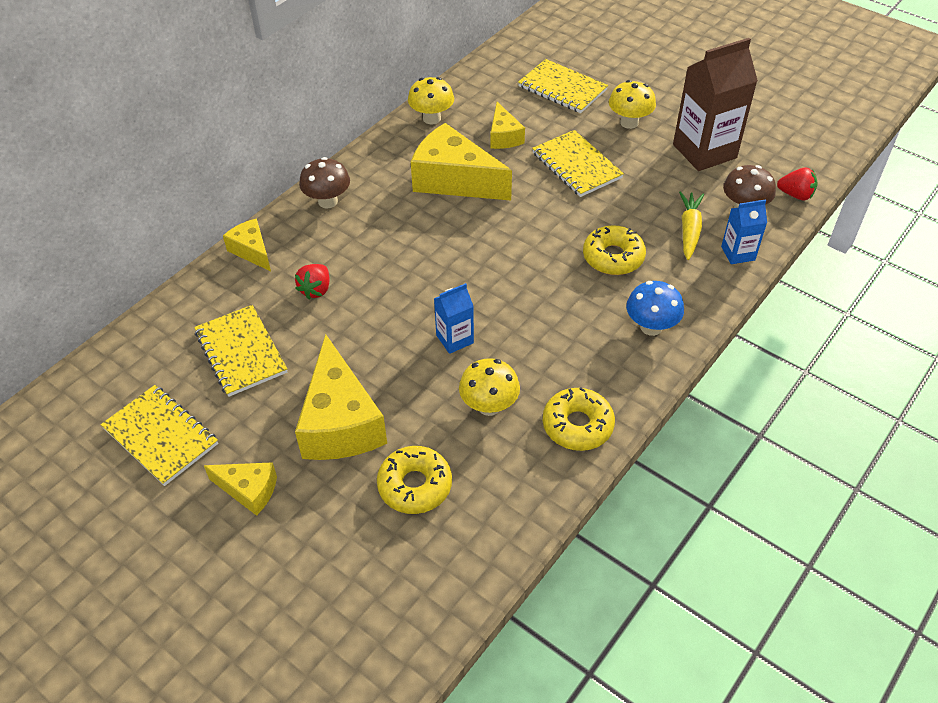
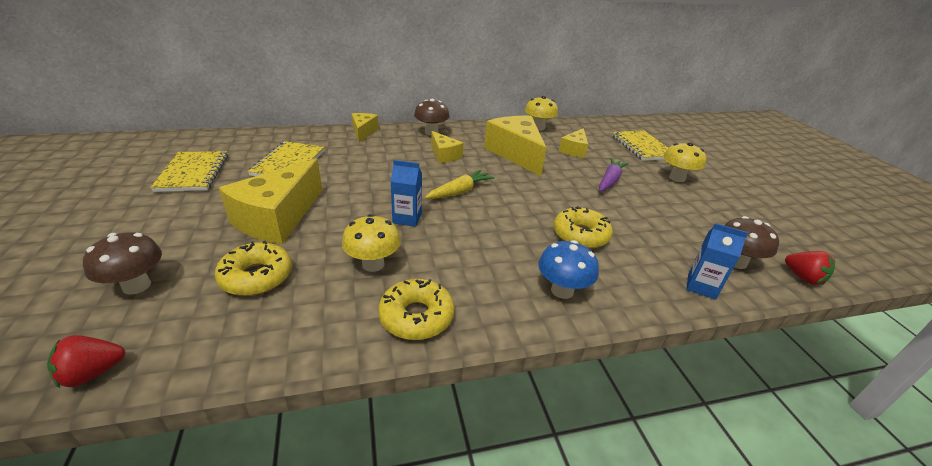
camera: 35 degrees right, 15 degrees down
yellow cheese [204,462,277,516] -> yellow cheese moved to [431,131,464,163]
red strawberry [295,264,329,299] -> red strawberry moved to [47,335,125,388]
yellow notebook [532,130,624,197] -> purple carrot [599,158,629,192]
brown carton [673,38,758,171] -> none
yellow carrot [679,191,704,260] -> yellow carrot moved to [425,170,495,199]
none -> brown mushroom [83,232,162,295]

